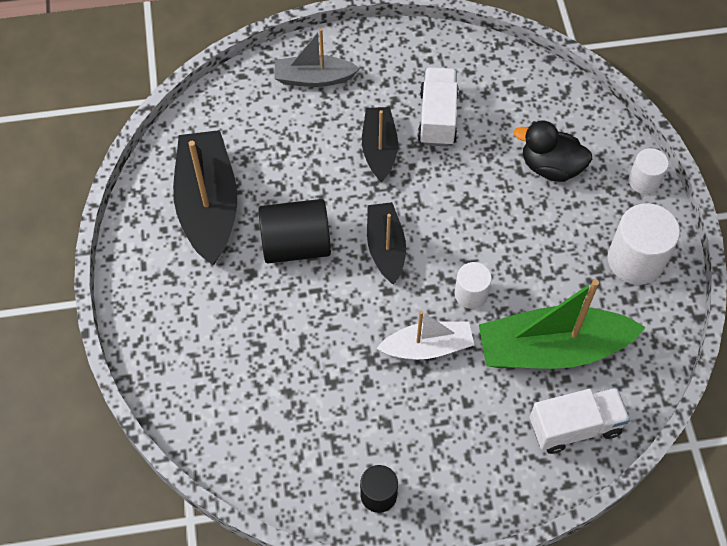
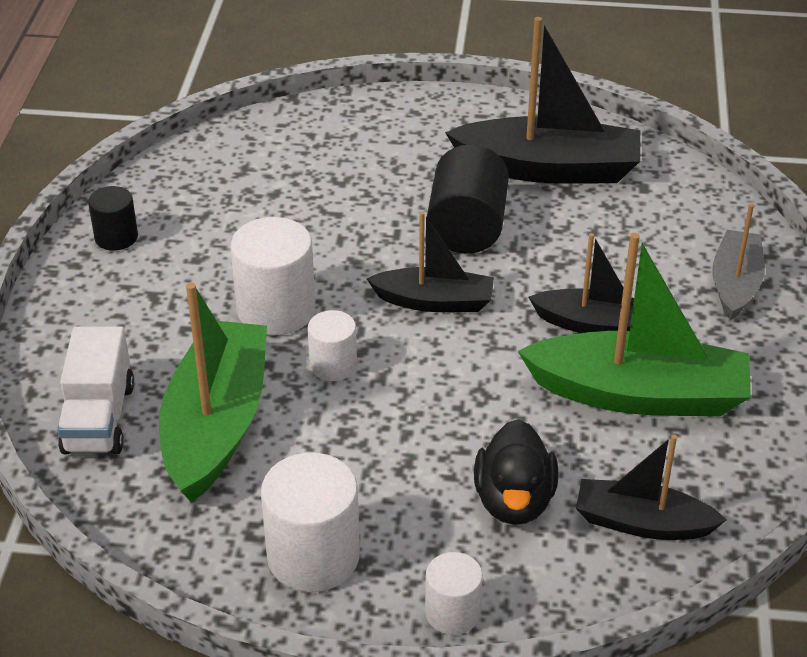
camera: 105 degrees right, 20 degrees down
white boat [376,311,474,359] -> white cylinder [230,217,315,335]
white truck [417,67,459,147] -> green boat [518,233,751,417]
black duck [514,120,592,182] -> black duck turned 150 degrees clockwise [474,419,559,525]
none -> black boat [576,435,727,540]

